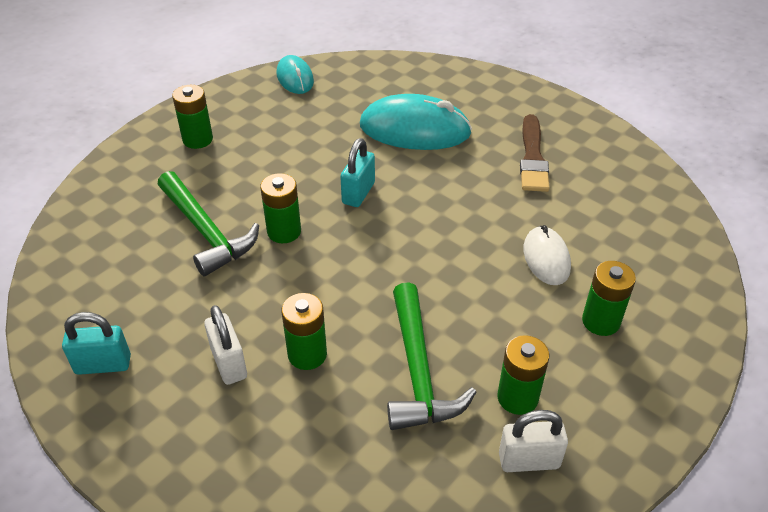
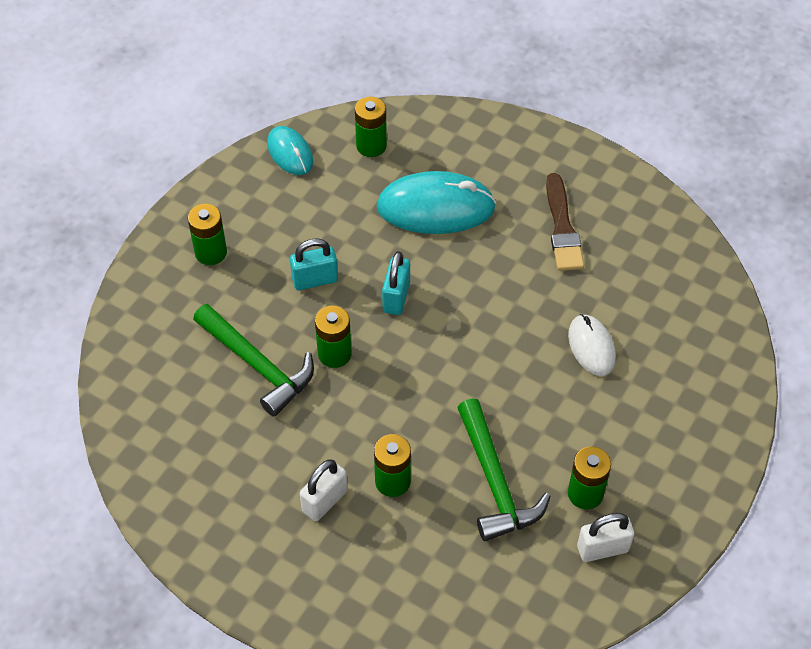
camera: 10 degrees left, 10 degrees up
turquoise padlock [62,312,131,375] -> turquoise padlock moved to [290,238,338,290]
white padlock [204,305,247,385] -> white padlock turned 75 degrees clockwise [300,460,348,522]
green battery [582,261,636,336] -> green battery moved to [355,97,387,157]

